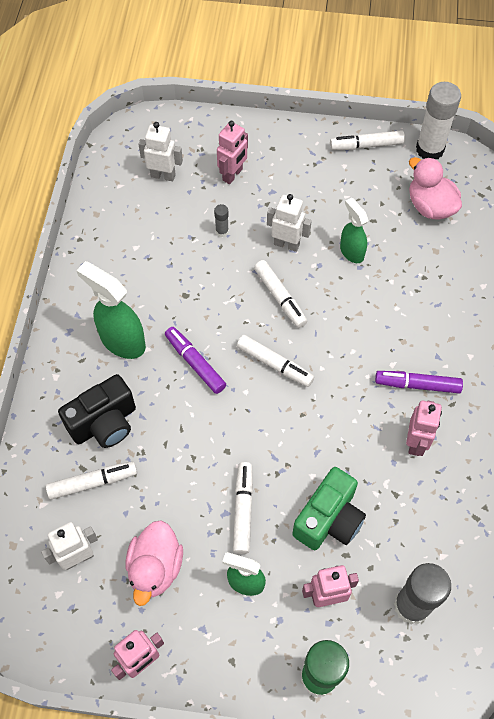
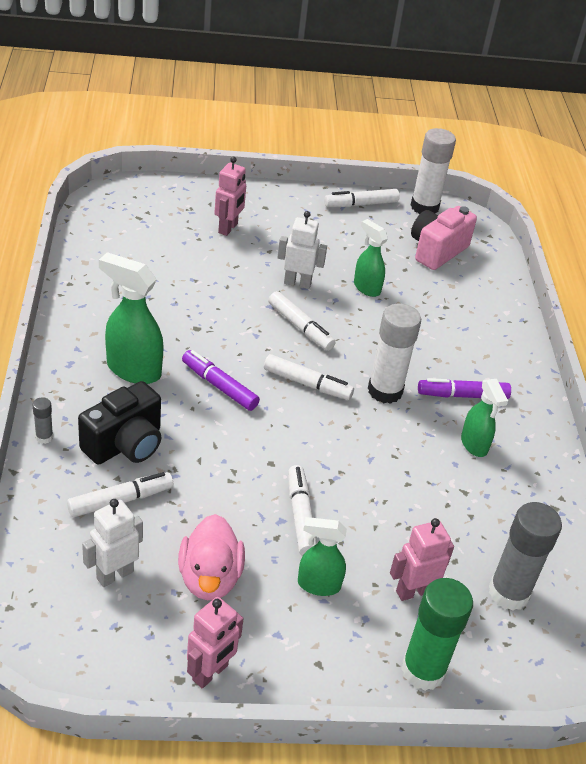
camera: 15 degrees left, 20 degrees down
white robot [139,122,183,181] -> none
grey glue stick [214,204,229,237] -> grey glue stick moved to [33,397,53,444]
green camera [292,467,366,550] -> none
pink robot [406,400,442,456] -> green spray bottle [461,379,508,457]
pink duck [409,157,462,220] -> pink camera [411,206,477,270]
none -> white glue stick [368,304,421,404]

